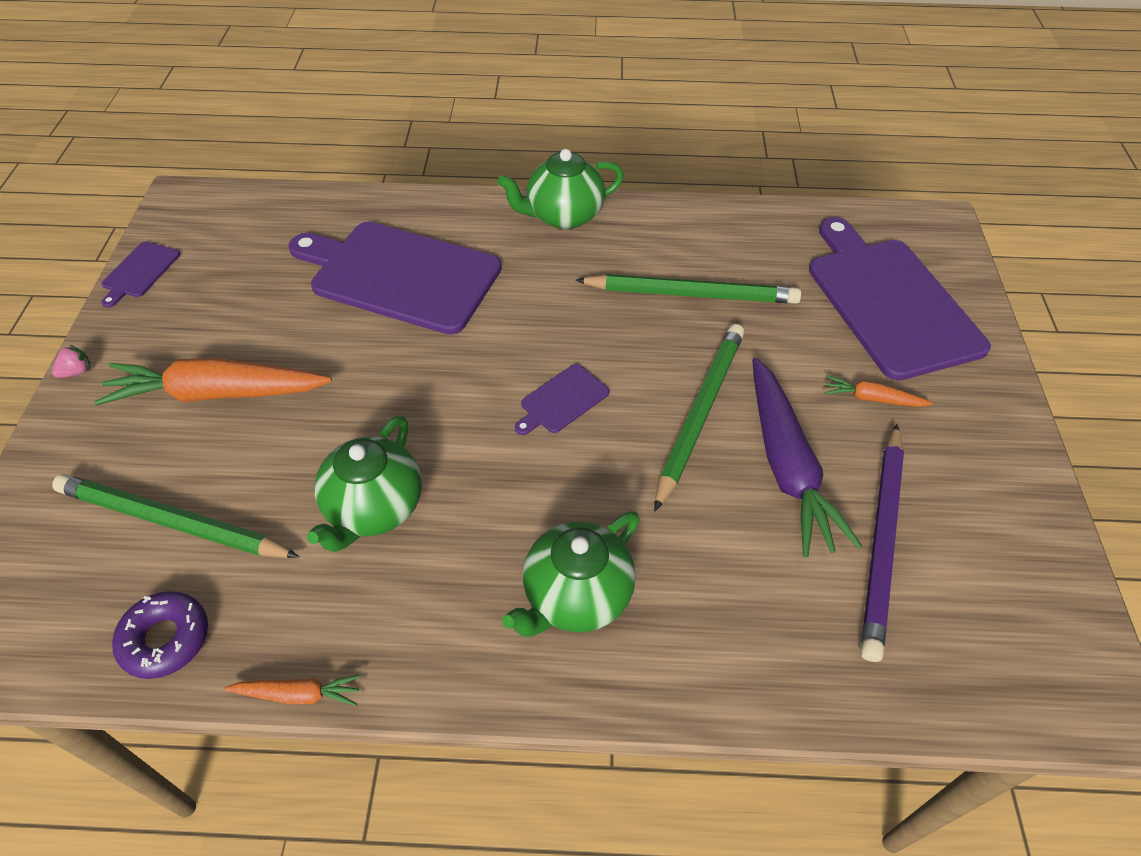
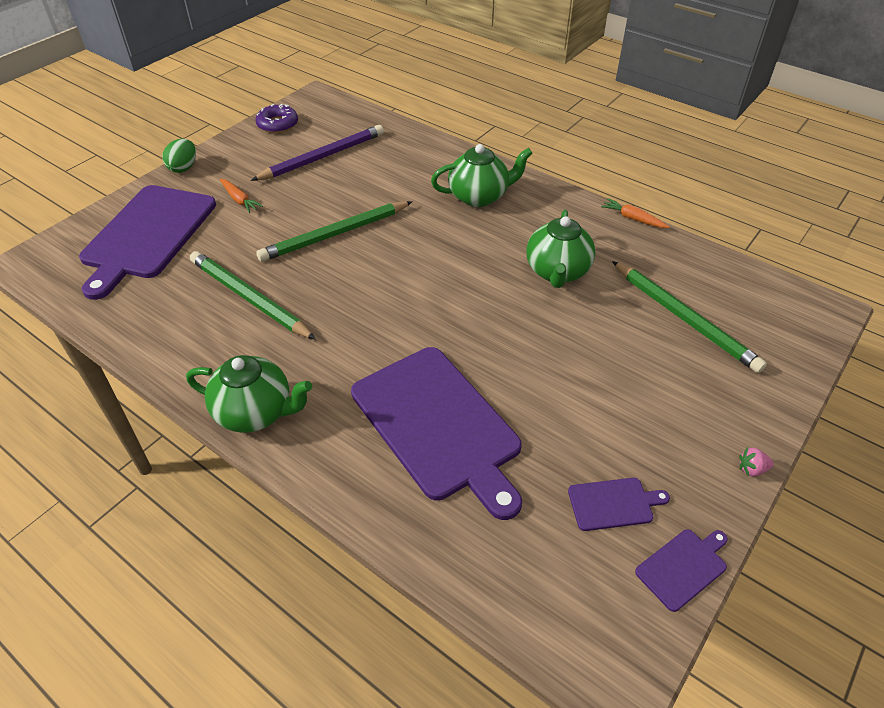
camera: 145 degrees left, 5 degrees down
orange carrot [94,358,332,405] -> none
purple donut [112,591,208,679] -> purple donut moved to [255,104,298,133]
green teapot [307,415,422,552] -> green teapot turned 135 degrees clockwise [526,210,595,288]
purple cutting board [515,364,609,435] -> purple cutting board moved to [568,478,670,531]
purple carrot [752,358,862,558] -> none
none -> green egg [162,139,196,173]

